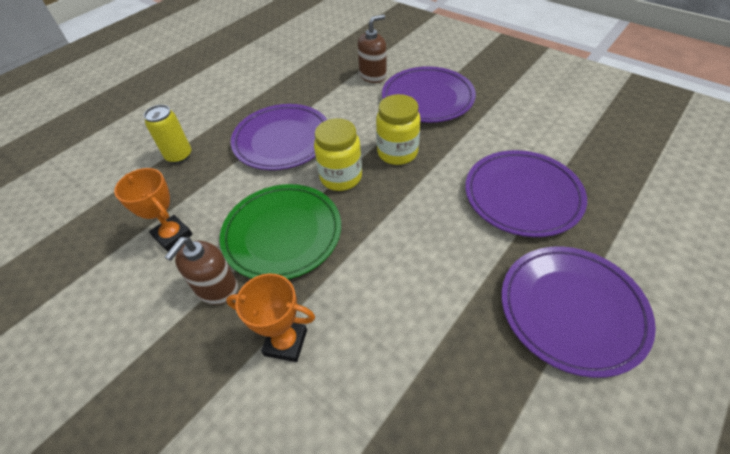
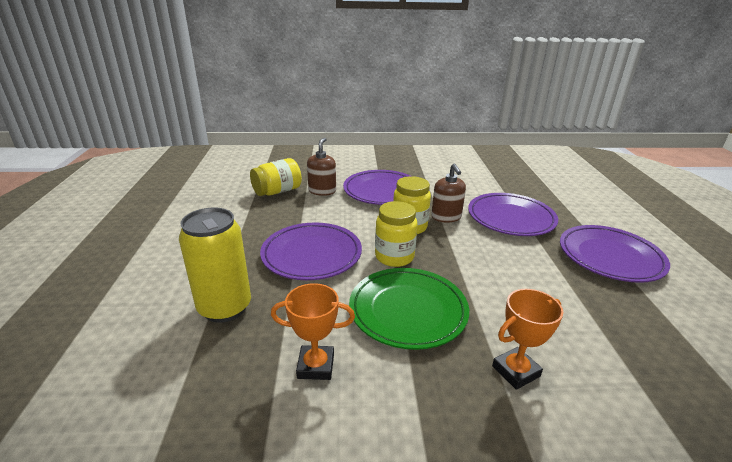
camera: 45 degrees left, 20 degrees down
yellow can [144,105,191,164] -> yellow can [179,208,251,323], size x1.64
brown soap dispenser [165,237,238,305] -> brown soap dispenser moved to [431,164,466,223]
none -> yellow jar [250,158,302,196]

